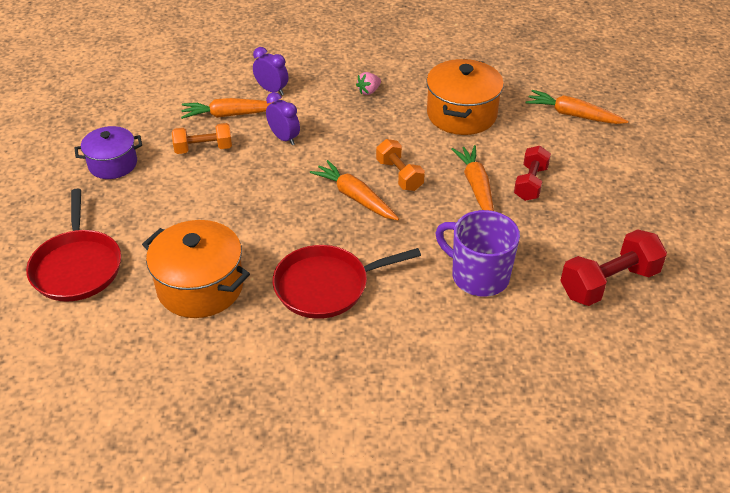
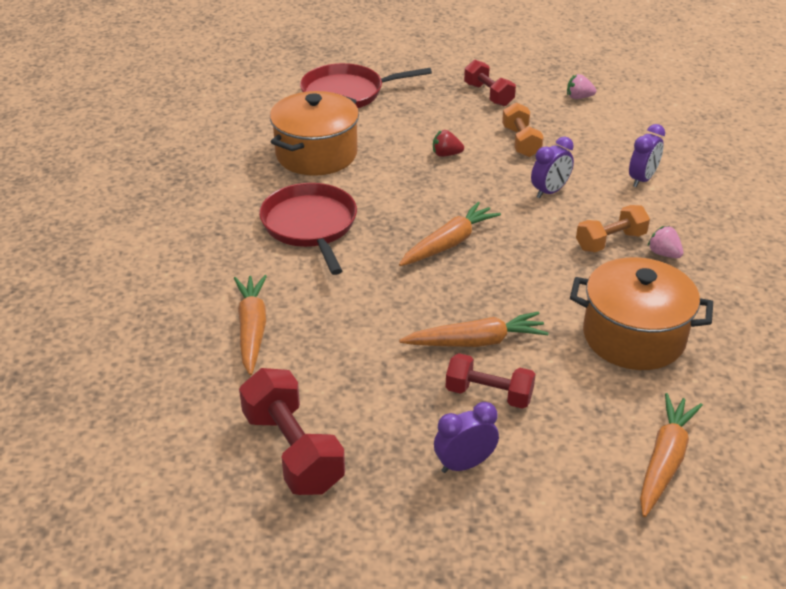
camera: 90 degrees right, 5 degrees down
purple pot [74,126,142,179] -> red dumbbell [464,60,516,106]
orange carrot [181,98,273,119] -> orange carrot moved to [234,275,267,376]
orange dumbbell [376,139,425,191] -> orange dumbbell moved to [576,205,650,252]
purple mug [435,210,520,297] -> none
none -> red strawberry [433,130,464,157]
none -> purple clock [434,402,499,473]
none -> pink strawberry [567,74,596,99]

